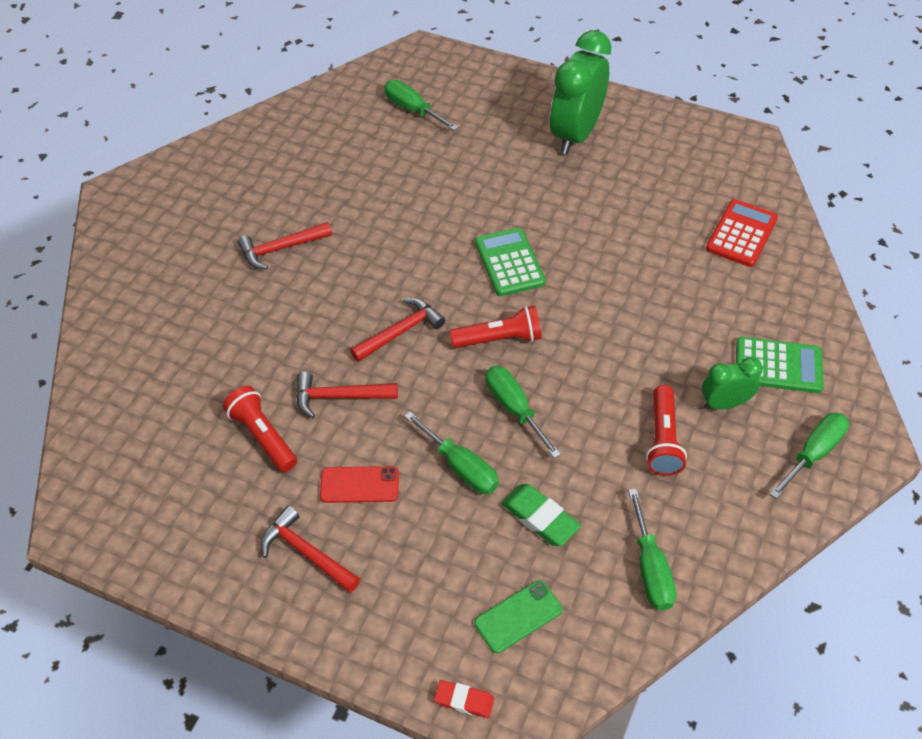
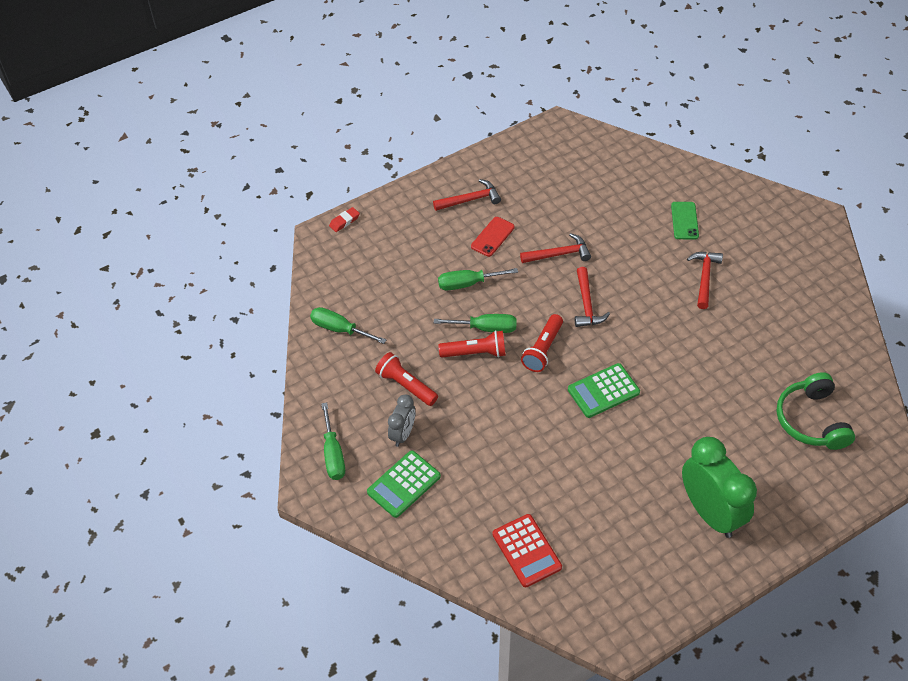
camera: 125 degrees right, 0 degrees up
red flashlight [223,386,297,472] -> red flashlight moved to [438,330,506,358]
red hammer [296,372,398,418] -> red hammer turned 45 degrees clockwise [520,233,591,263]
green screwdriver [384,80,458,131] -> green headphones [776,372,855,450]
green calculator [475,228,546,296] -> green calculator turned 135 degrees clockwise [568,363,640,418]
green phone [475,580,563,653] -> green phone moved to [671,202,699,239]
green eraser [501,484,581,546] -> none
green clock [702,357,763,410] -> grey clock [388,394,415,447]

